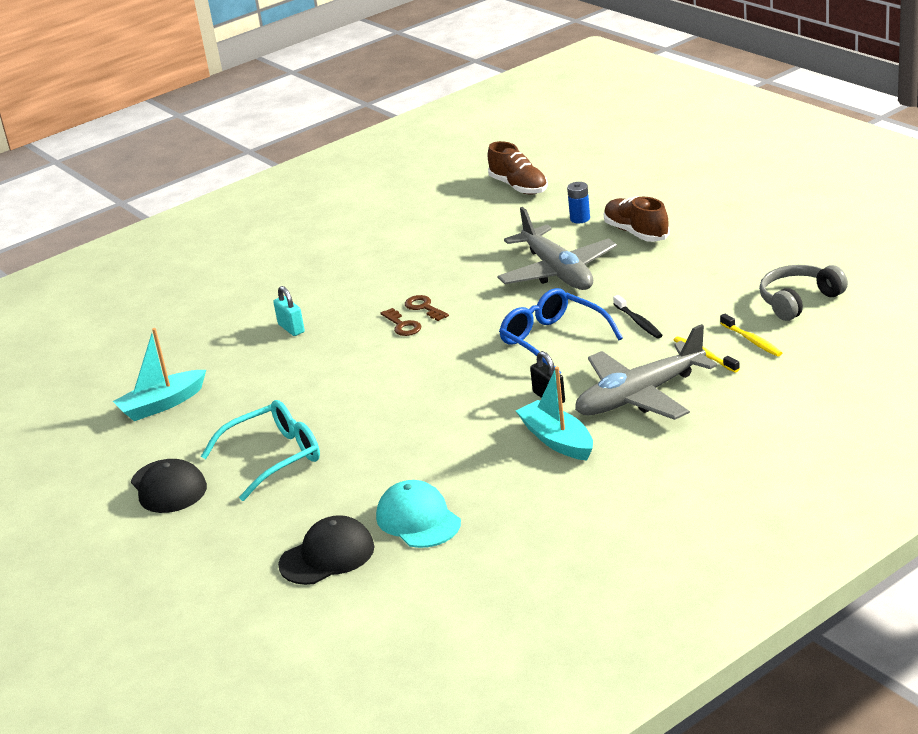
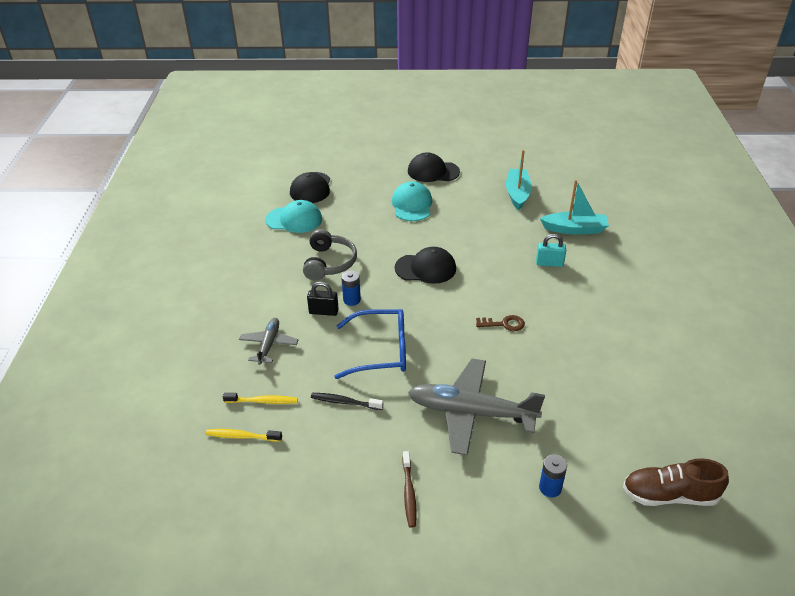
camera: 125 degrees right, 10 degrees up
turquoise glasses [201,400,320,501] -> turquoise cap [392,181,432,221]
brown key [381,308,421,336] -> none
turquoise boat [516,367,593,460] -> turquoise boat moved to [540,180,609,234]
grey plane [575,324,717,420] -> grey plane [239,318,298,365], size x0.53
brown shoe [604,197,670,242] -> none
grey headphones [759,265,848,321] -> grey headphones moved to [303,229,357,281]
none -> blue battery [341,270,361,306]
none -> black cap [395,247,456,284]
none -> brown toothbrush [402,451,417,528]

